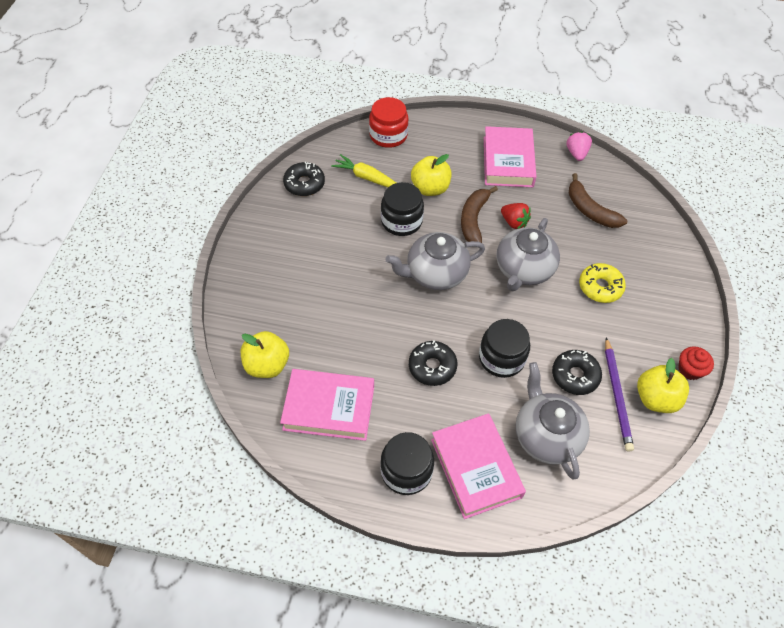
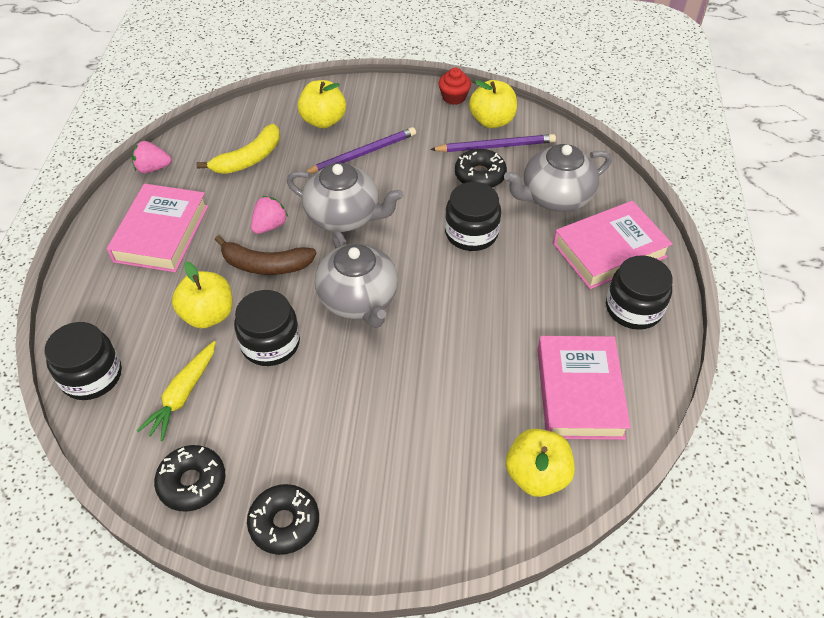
camera: 95 degrees left, 5 degrees down
red jar [369,97,408,148] -> black jar [44,322,122,400]
black donut [409,340,457,386] -> black donut moved to [247,484,319,555]
pink book [484,126,537,187] -> pink book turned 75 degrees counterclockwise [107,184,208,272]
red strawberry [501,203,531,229] -> pink strawberry [251,196,288,234]
brown banana [569,173,627,228] -> yellow banana [196,124,280,174]
yellow donut [579,263,626,303] -> purple pencil [307,127,416,174]
none -> yellow apple [298,80,346,128]

